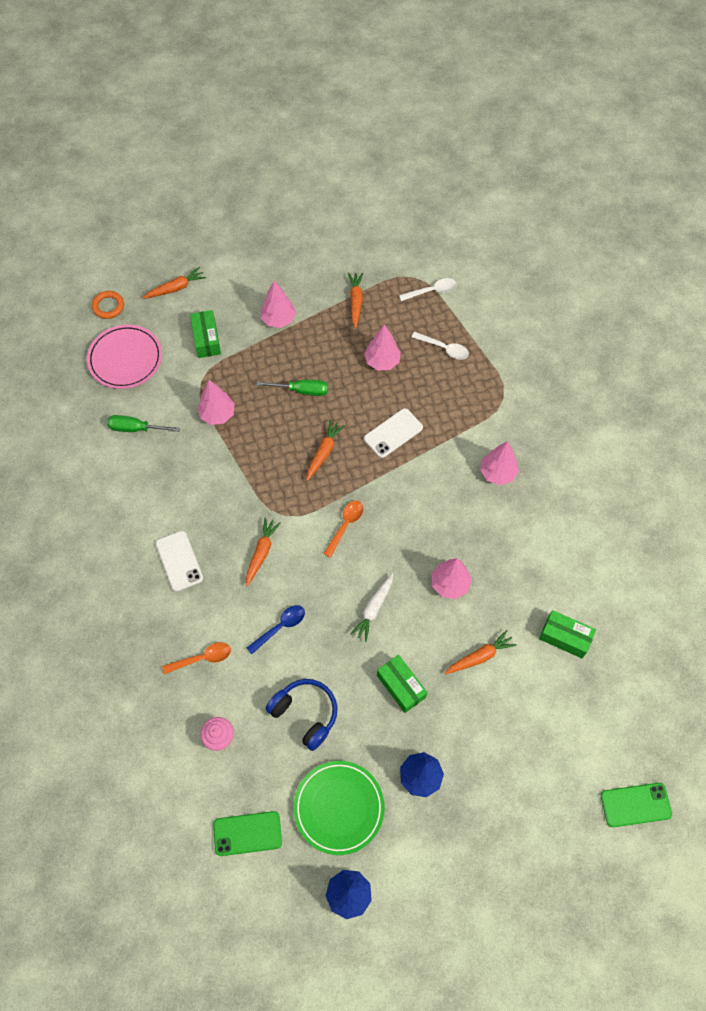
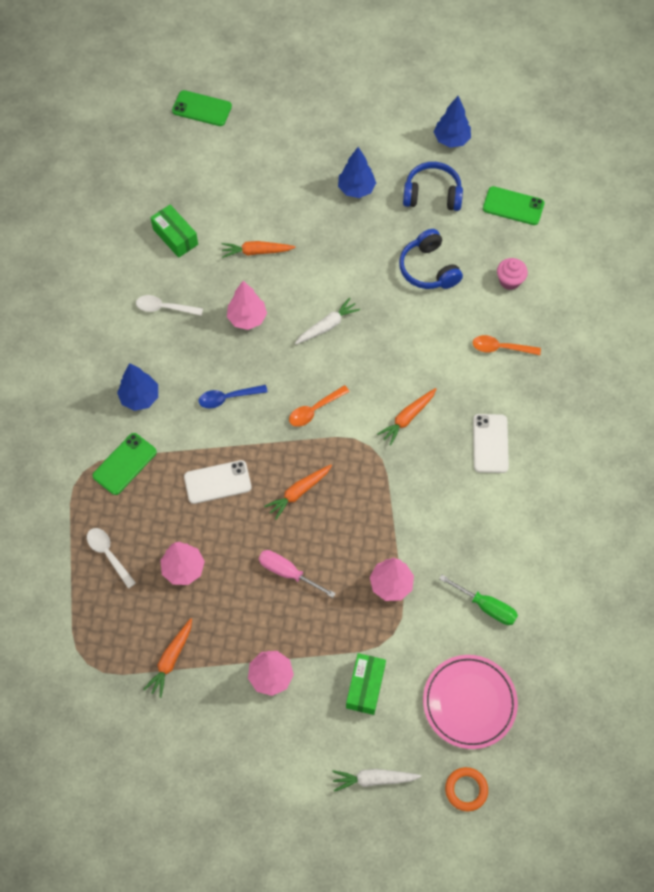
camera: 155 degrees left, 0 degrees up
orange carrot [143,267,206,299] -> white carrot [332,769,421,792]
blue spoon [247,605,305,654] -> blue spoon moved to [199,385,268,409]
green screwdriver [257,379,328,396] -> pink screwdriver [259,550,336,598]
green plate [294,761,385,855] -> blue headphones [403,162,463,211]
green box [377,655,427,713] -> none
white spoon [399,278,457,301] -> white spoon moved to [136,295,203,316]
pink tree [480,441,519,485] -> blue tree [117,363,158,411]
none -> green phone [92,433,157,495]

